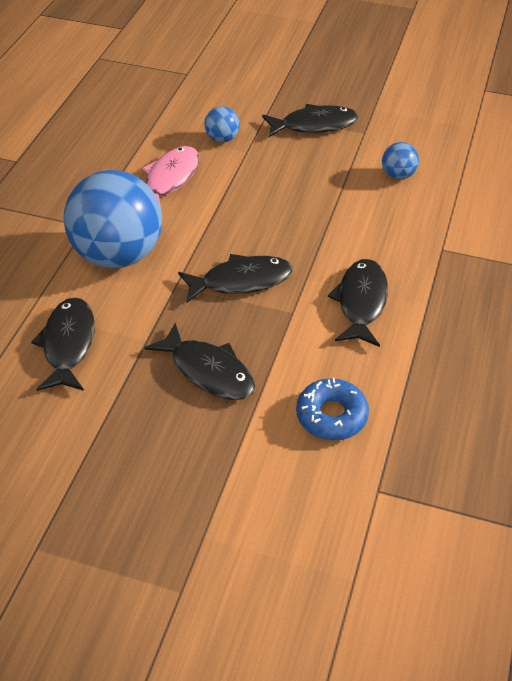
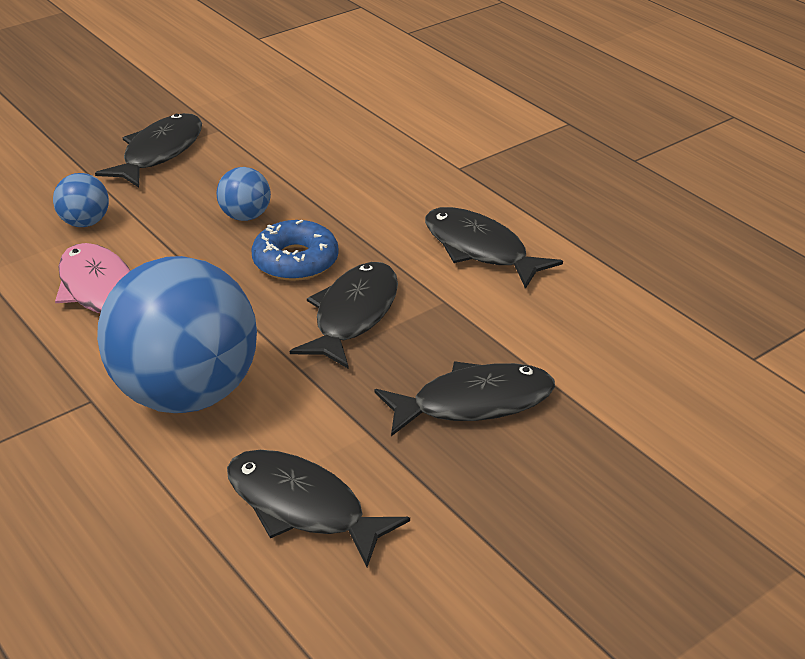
camera: 55 degrees left, 10 degrees down
blue donut [296,378,369,440] -> blue donut moved to [251,220,339,281]
blue ball [382,142,419,180] -> blue ball moved to [216,167,271,221]

